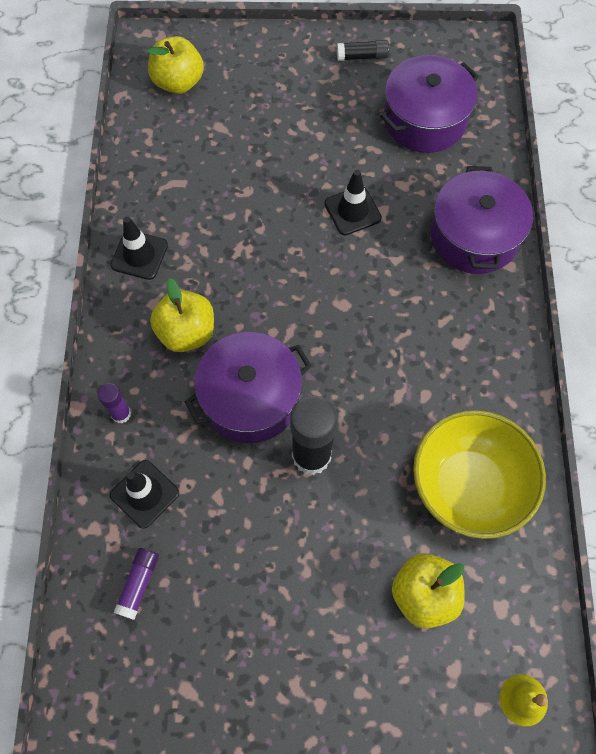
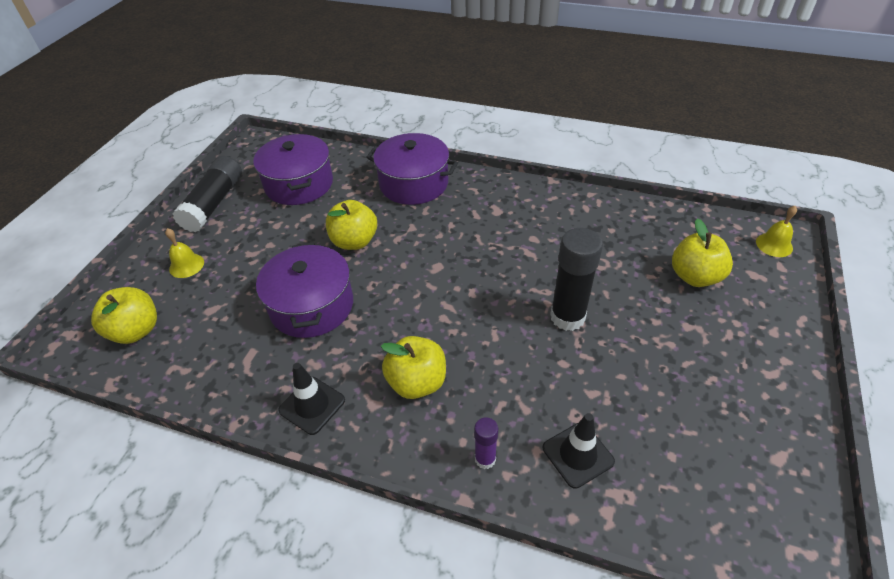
camera: 70 degrees left, 20 degrees down
purple glue stick [113,548,159,620] -> none
purple pot [185,332,311,443] -> purple pot moved to [256,242,353,338]
black traffic cone [325,170,382,235] -> yellow apple [326,200,377,250]
black glue stick [337,40,389,61] -> black glue stick [173,156,242,232], size x1.95
yellow bowl [413,410,546,539] -> none
none -> yellow bell [165,228,204,278]

